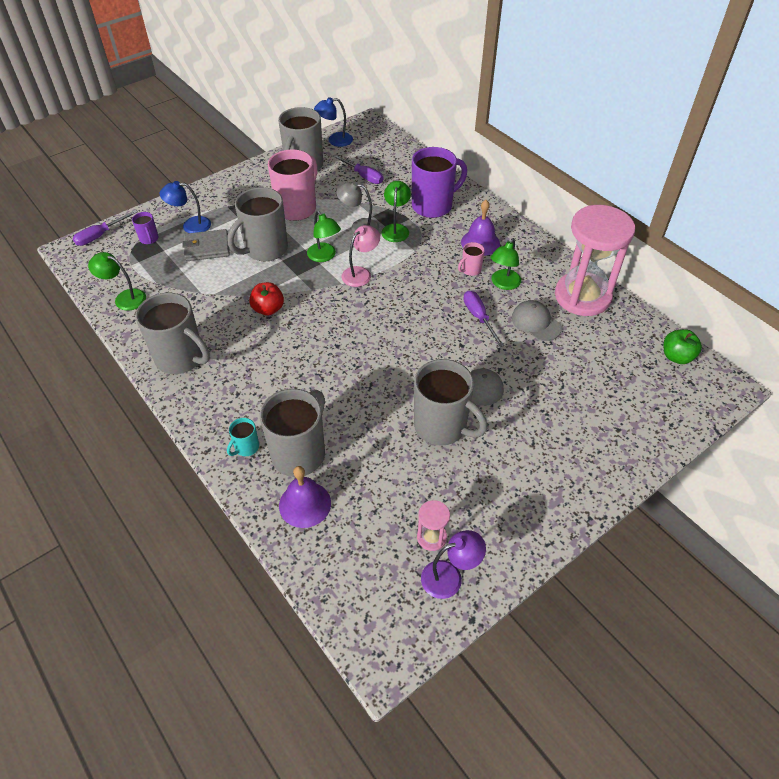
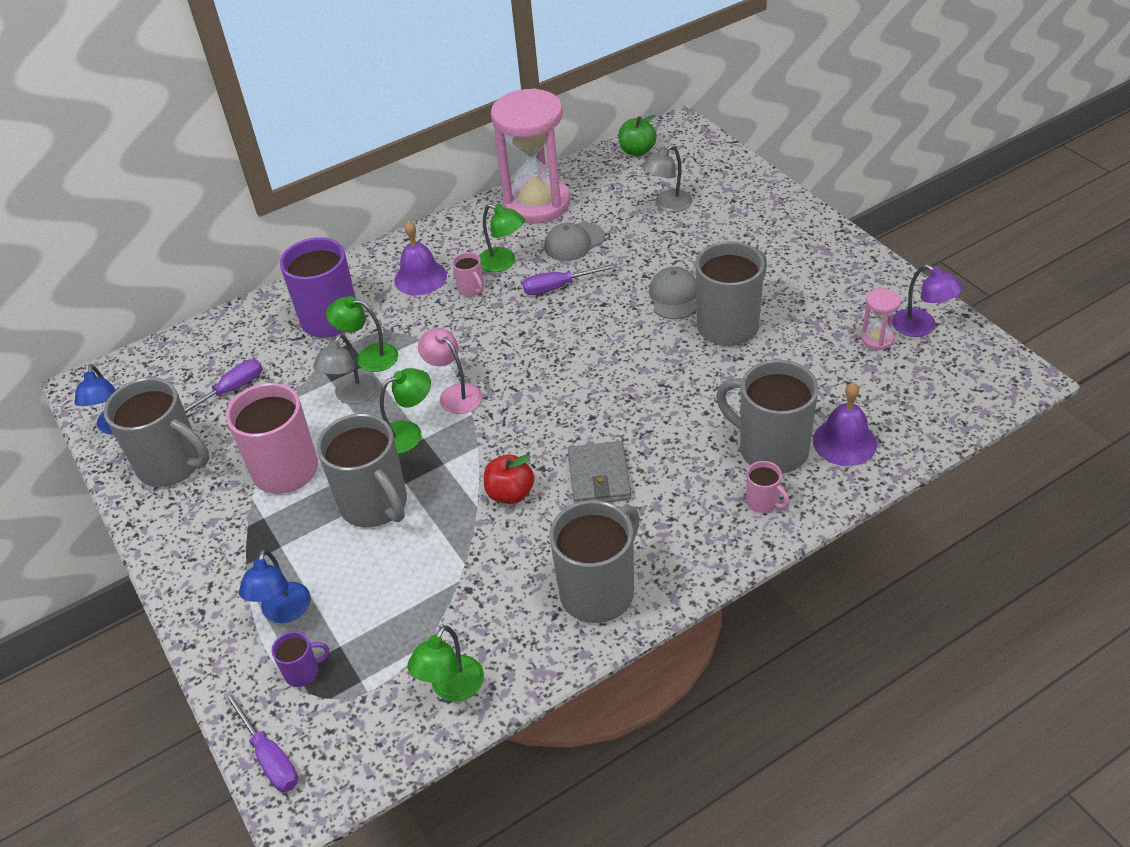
camera: 80 degrees left, 5 degrees down
grey wallet [182,229,230,261] -> grey wallet moved to [568,441,631,504]
turquoise mug [227,418,259,456] -> pink mug [746,461,790,513]
purple lamp [421,530,486,599] -> purple lamp turned 150 degrees clockwise [892,264,963,337]
none -> grey lamp [641,145,693,212]

